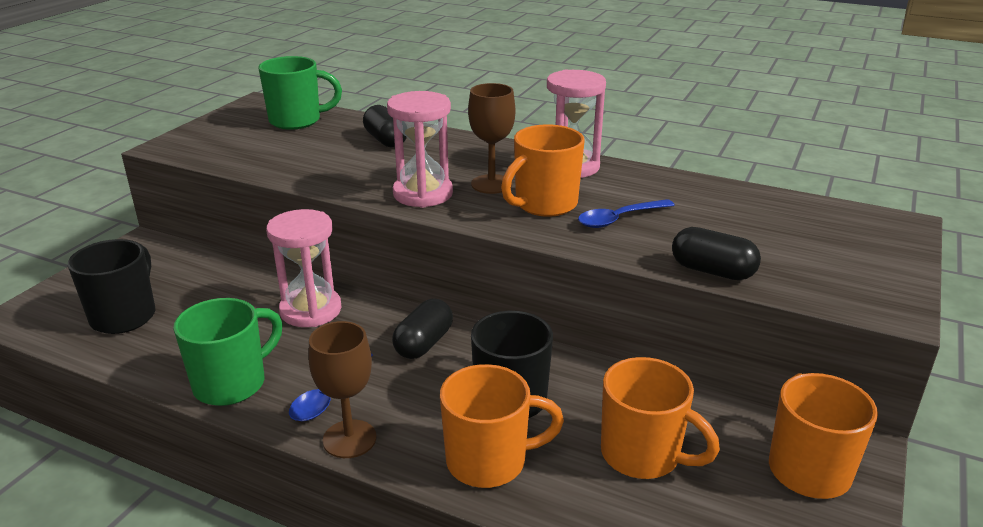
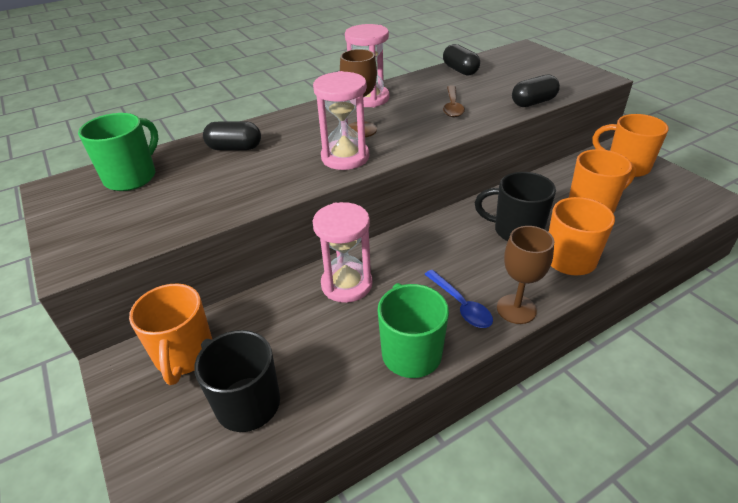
camera: 55 degrees left, 10 degrees up
black capsule [392,299,453,359] -> black capsule moved to [443,44,480,76]
orange mug [501,124,585,217] -> orange mug moved to [129,283,212,385]
blue spoon [578,199,675,228] -> brown spoon [443,85,465,117]

